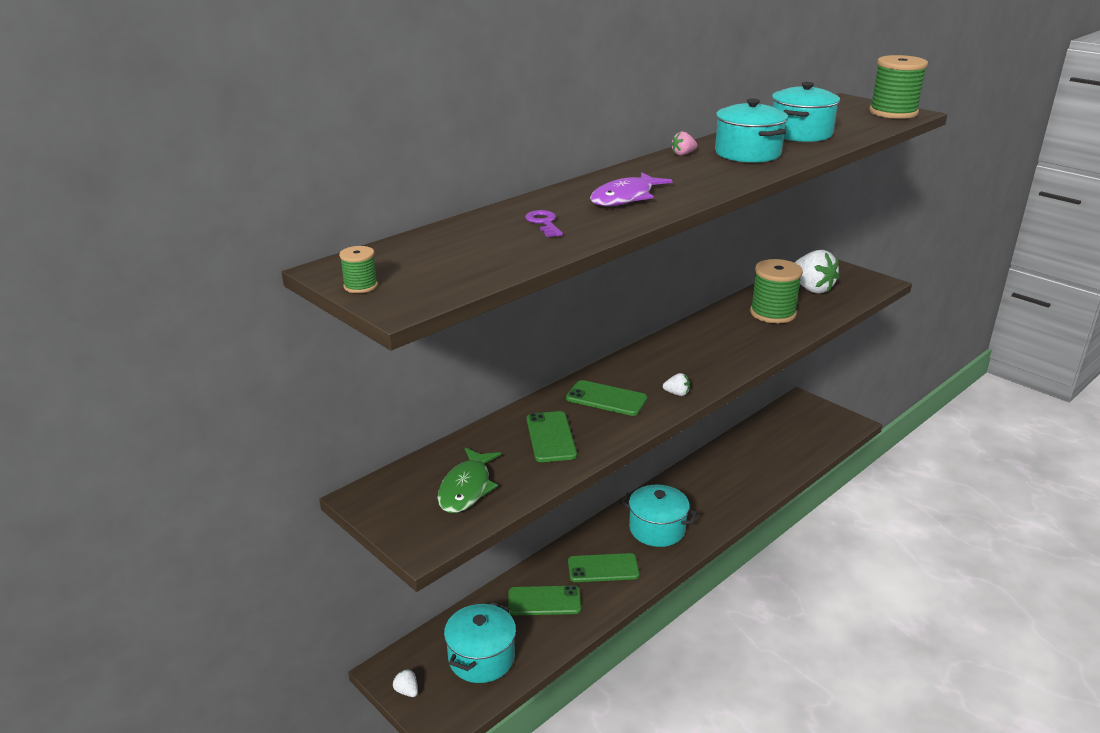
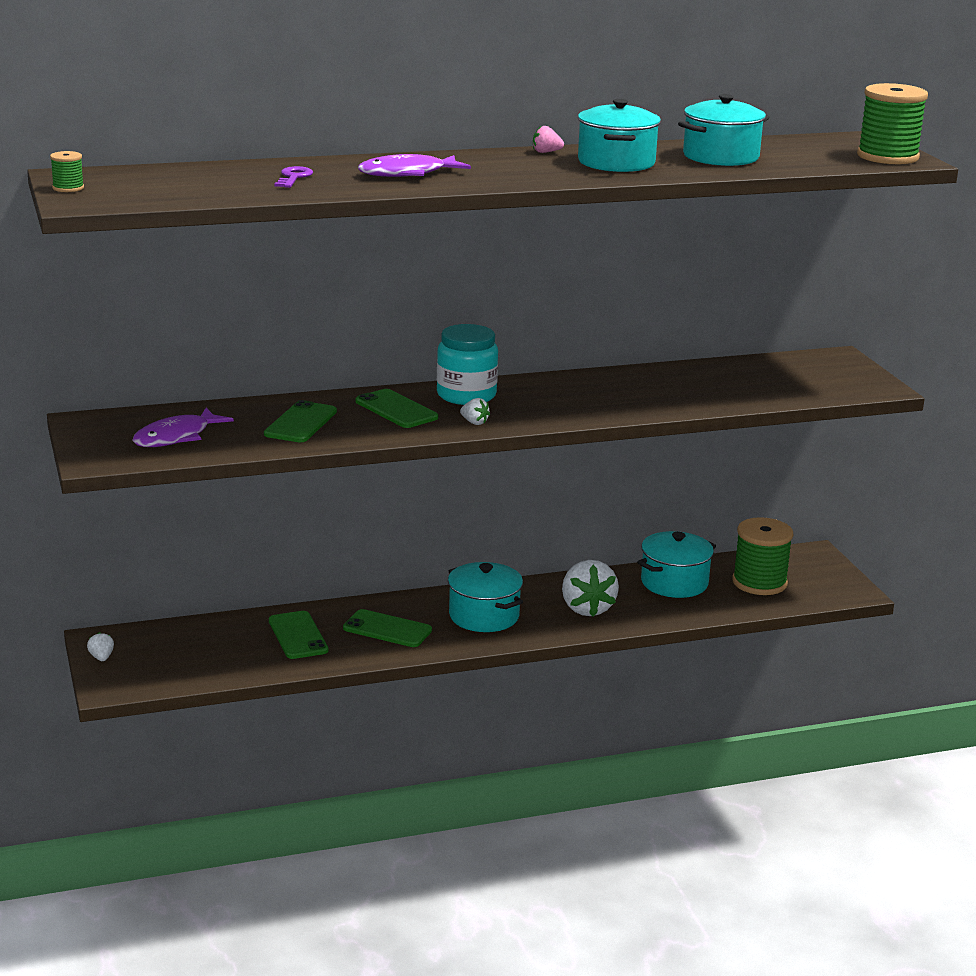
camera: 25 degrees right, 5 degrees down
green fish [437,447,501,513] -> purple fish [132,408,234,447]
turquoise pot [444,602,516,683] -> turquoise pot moved to [637,531,716,598]
green phone [508,586,581,615] -> green phone turned 45 degrees clockwise [269,611,329,659]
green spool [750,259,803,323] -> green spool moved to [732,517,793,595]
white strawberry [794,250,839,294] -> white strawberry moved to [562,560,619,617]
none -> turquoise jar [437,324,498,405]

